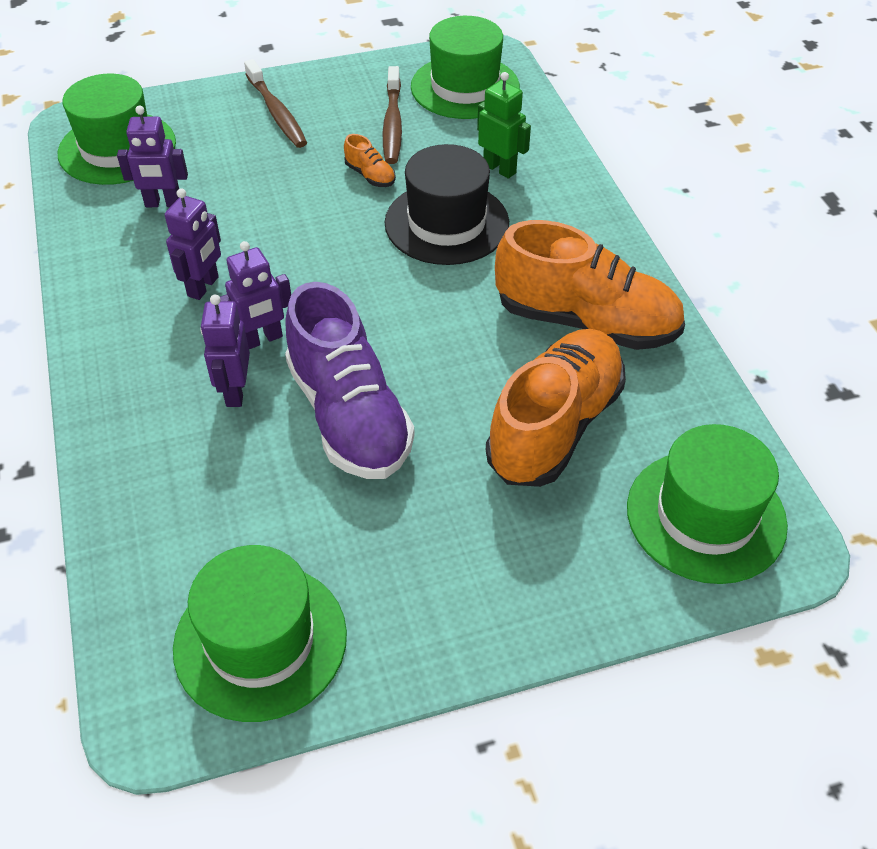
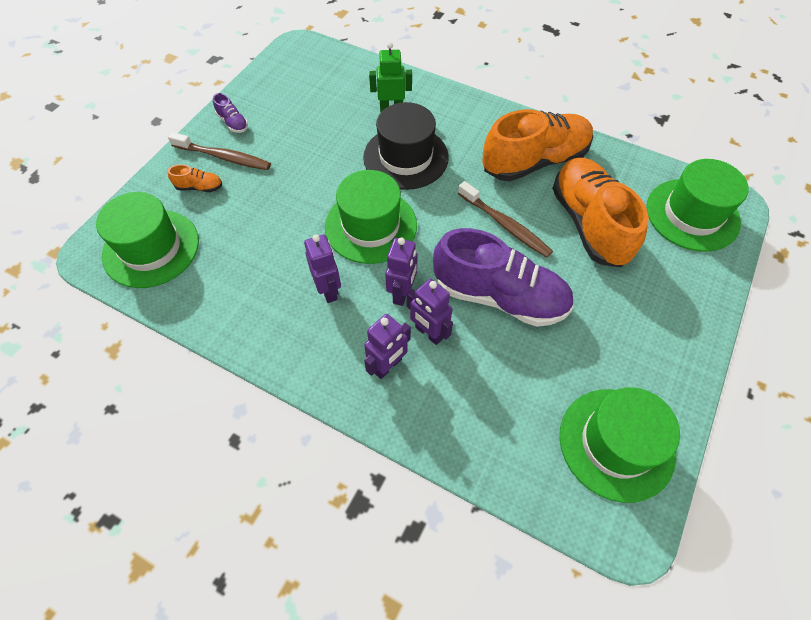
camera: 45 degrees left, 10 degrees up
purple robot [117,106,188,207] -> purple robot moved to [364,314,411,379]
orange shoe [344,134,396,187] -> orange shoe moved to [168,164,222,192]
brown toothbrush [383,66,402,164] -> brown toothbrush moved to [458,181,553,258]
green hat [411,16,520,119] -> green hat moved to [325,170,417,264]
none -> purple shoe [213,93,248,133]

